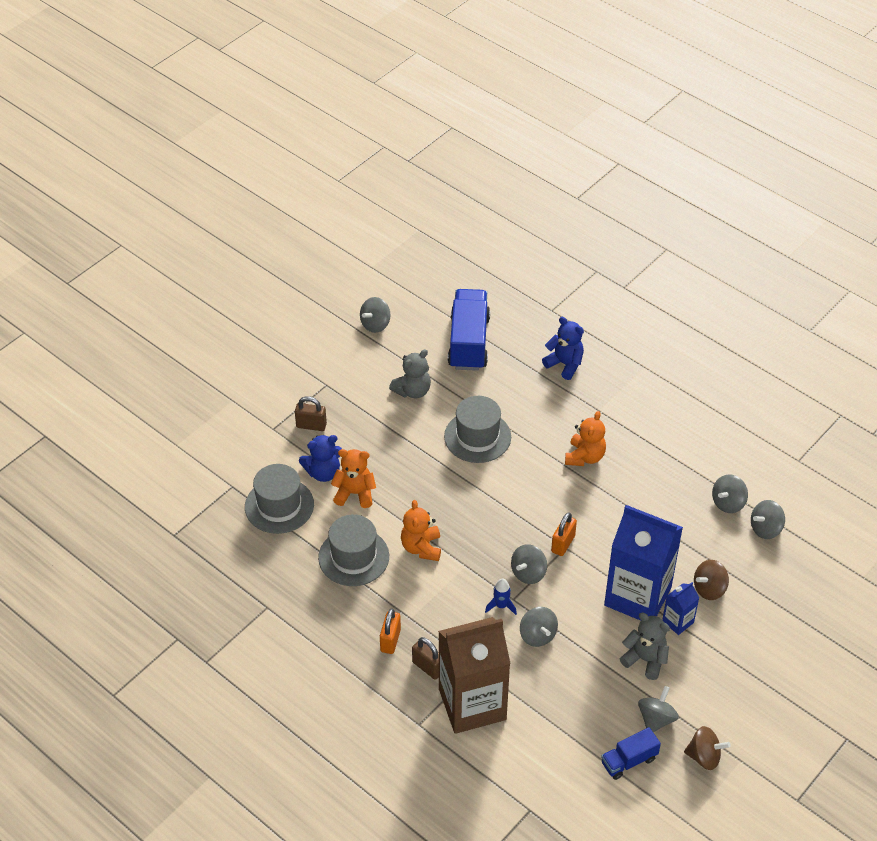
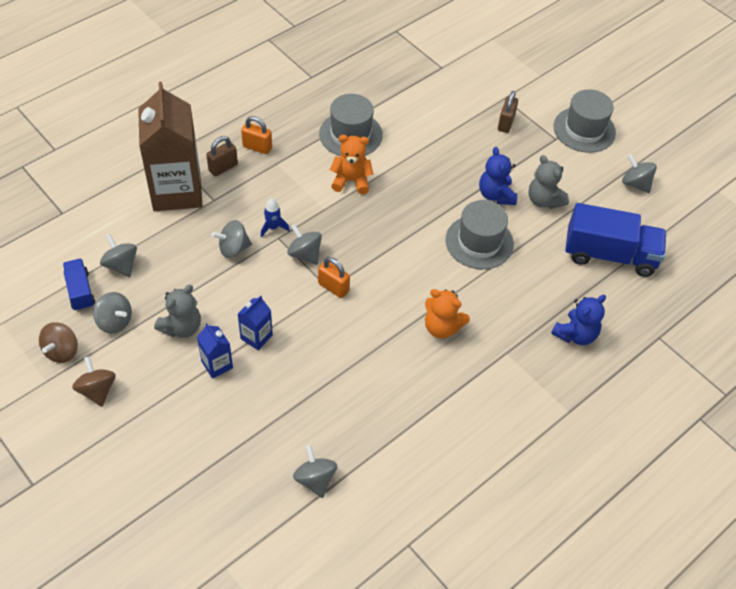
camera: 95 degrees right, 5 degrees up
grey hat [245,464,314,534] -> grey hat moved to [554,89,616,153]
blue teddy bear [299,435,342,482] -> blue teddy bear moved to [479,147,517,205]
orange teddy bear [331,449,376,508] -> none
blue carton [604,505,683,621] -> blue carton [238,295,273,350], size x0.43
brown spinning top [694,560,729,600] -> brown spinning top moved to [72,357,116,407]
grey spinning top [712,474,748,513] -> grey spinning top moved to [100,234,137,277]

